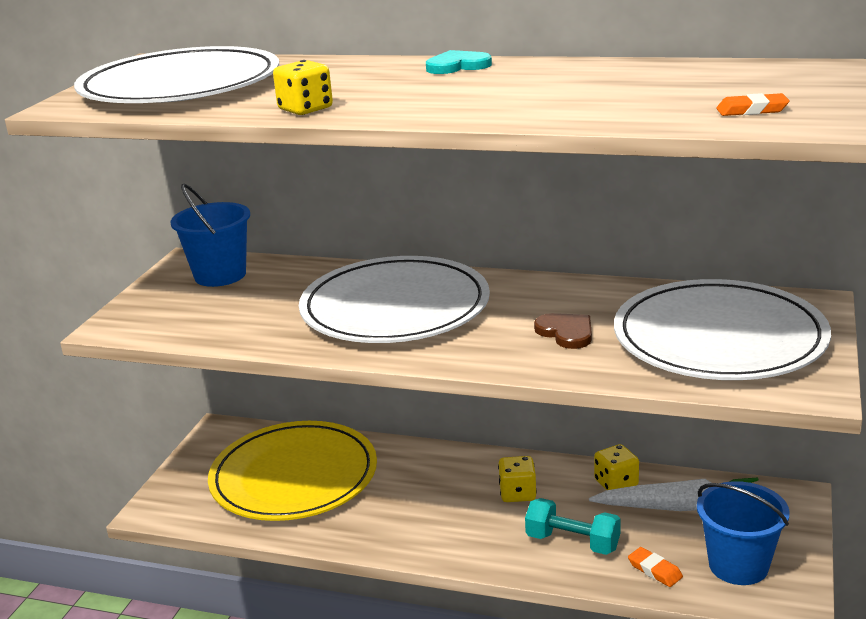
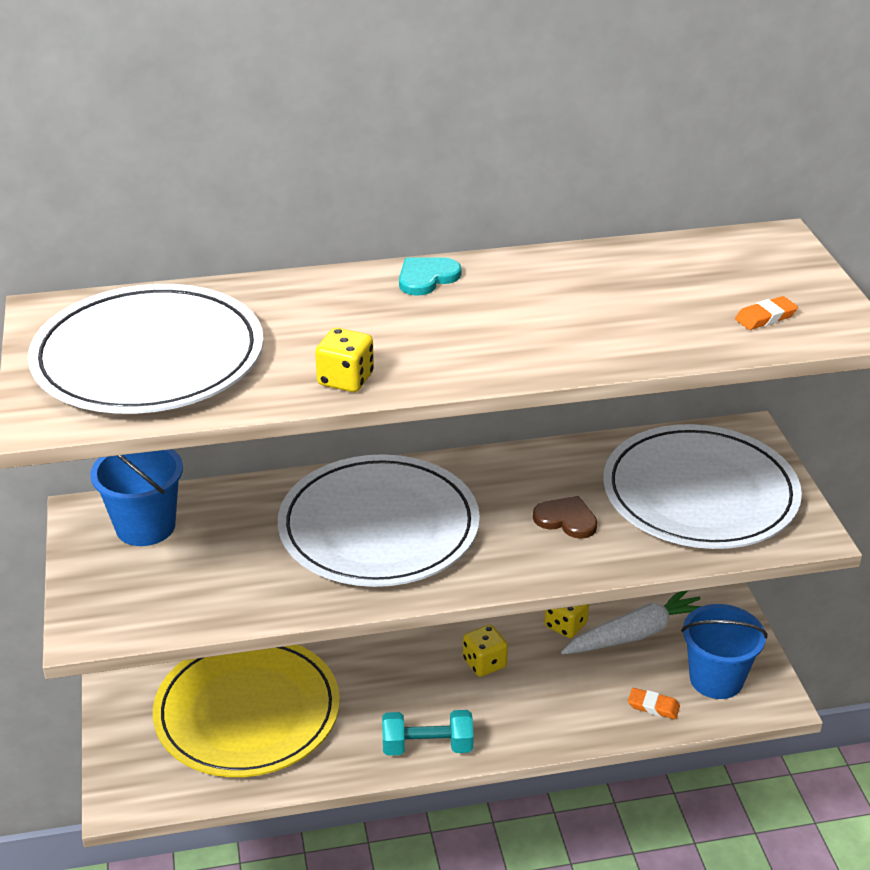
camera: 30 degrees left, 10 degrees up
turquoise dumbbell [525,498,621,555] -> turquoise dumbbell moved to [382,710,474,755]

